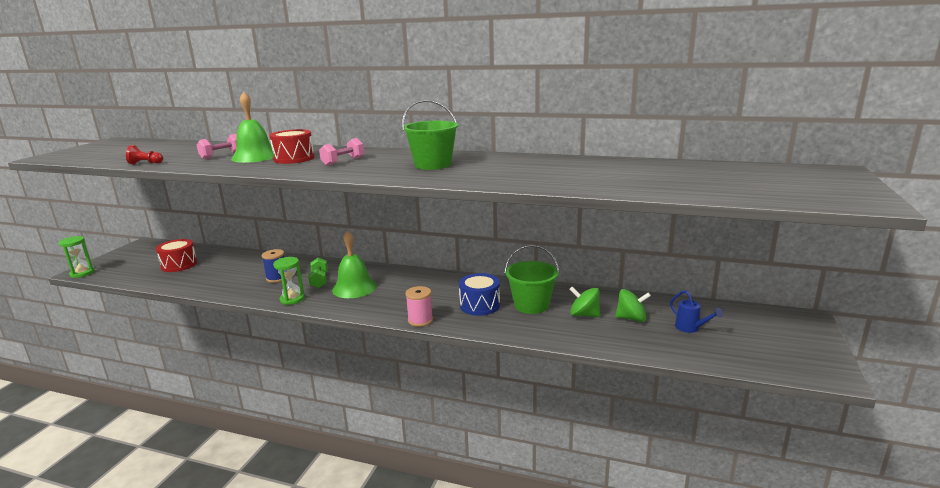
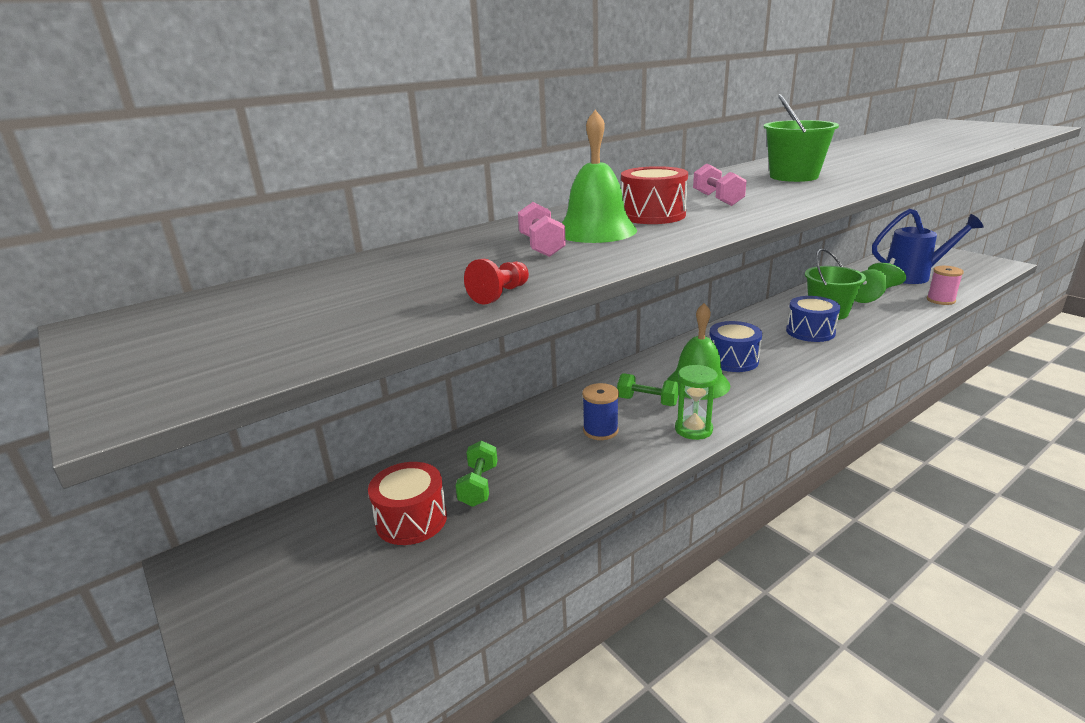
camera: 55 degrees left, 5 degrees up
green hourglass [59,236,94,278] -> none
pink spool [405,286,433,327] -> pink spool moved to [927,266,964,305]
blue watering can [670,290,723,333] -> blue watering can [872,209,984,284], size x2.07
none -> green dumbbell [455,440,498,507]
none -> blue drum [709,321,762,372]

